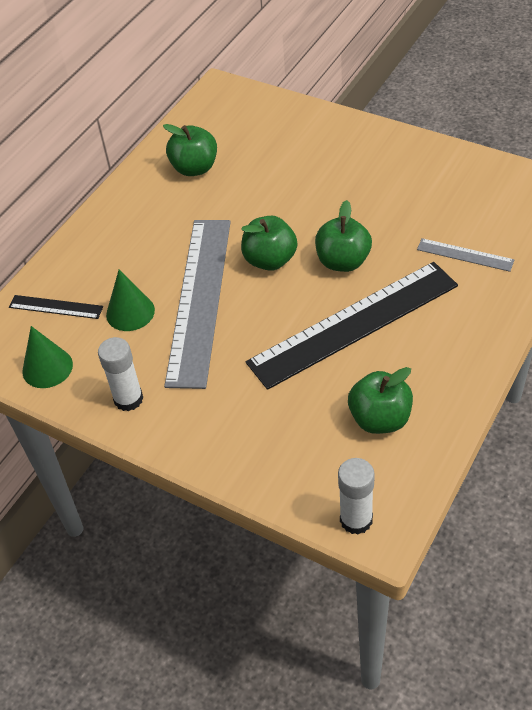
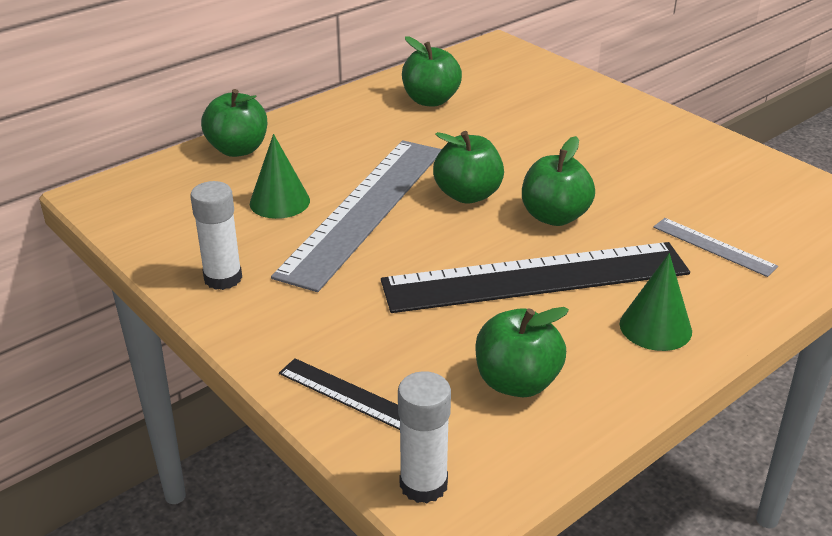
camera: 15 degrees right, 15 degrees down
black ruler [9,295,103,319] -> black ruler moved to [279,358,400,430]
green cone [22,326,73,388] -> green cone moved to [620,253,692,351]
none -> green apple [201,89,267,157]

